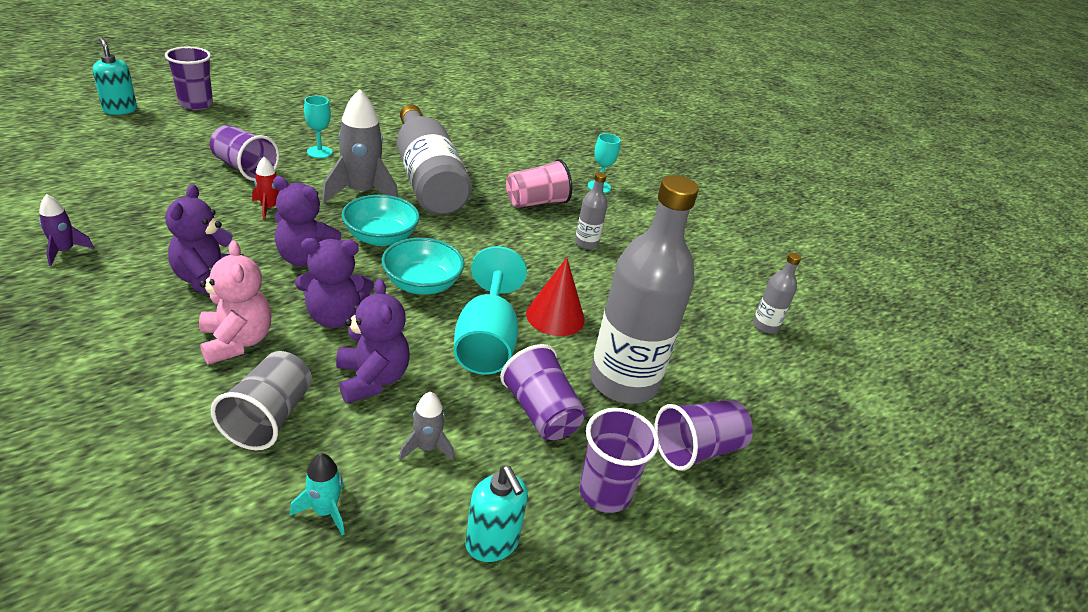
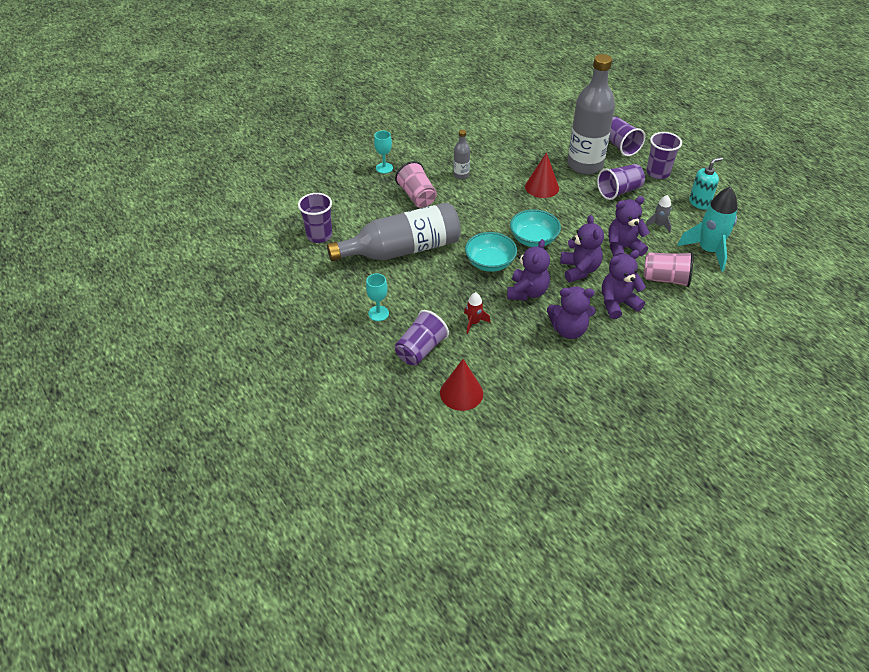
camera: 85 degrees left, 10 degrees up
purple rocket [39,194,94,266] -> none
turquoise soap dispenser [92,37,137,115] -> none
purple cup [165,47,213,110] -> purple cup moved to [298,193,332,243]
pink teddy bear [199,241,272,365] -> purple teddy bear [602,250,646,319]
grey cup [211,351,312,450] -> pink cup [644,252,694,287]
turquoise rocket [290,453,345,535] -> turquoise rocket [678,187,737,272], size x2.01
grey rocket [322,89,398,203] -> none
turquoise goblet [453,246,527,375] -> none
grey bottle [753,253,801,333] -> none
none -> red cone [440,359,483,411]

